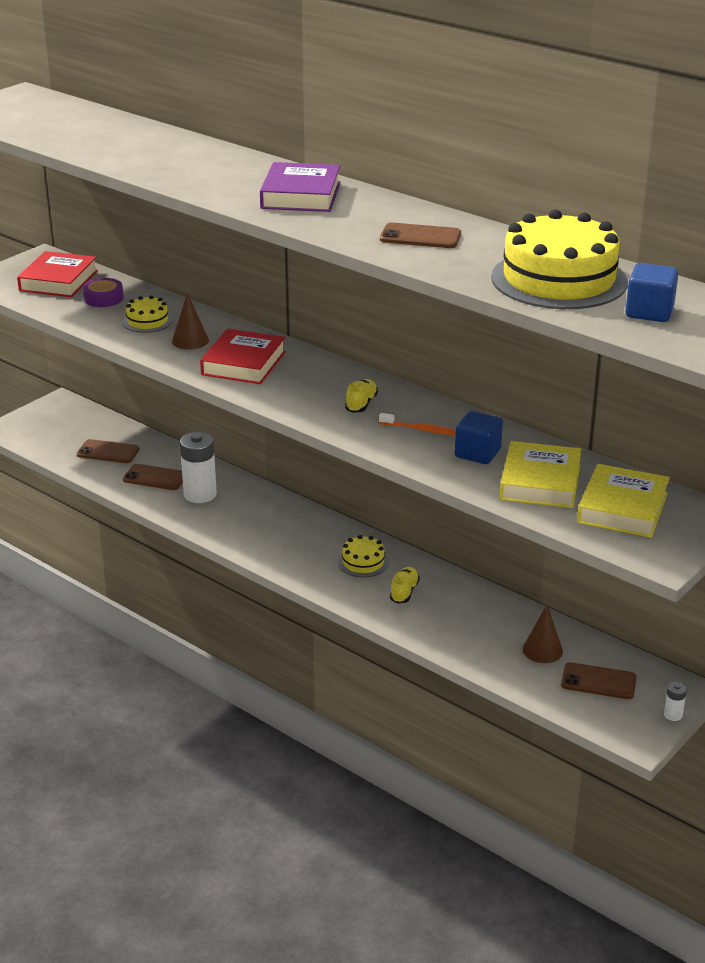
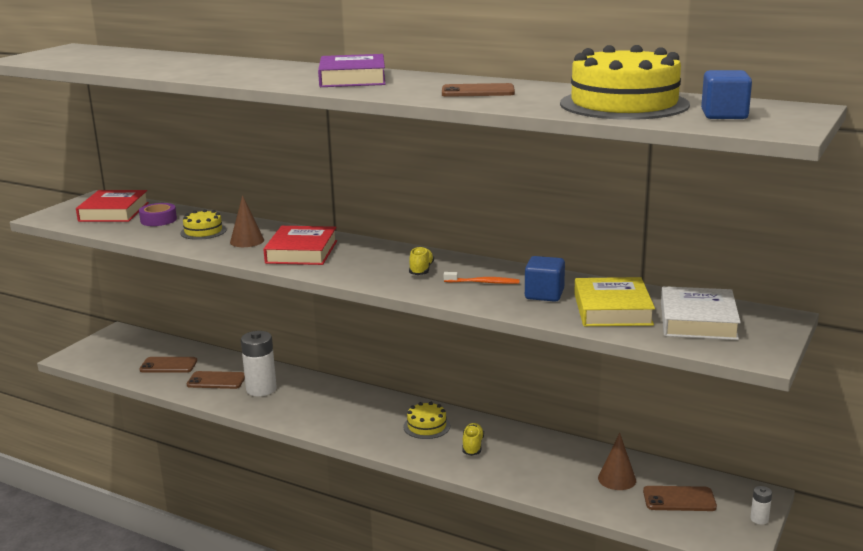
camera: 10 degrees left, 10 degrees down
yellow book [577,464,670,538] -> white book [661,286,741,340]

